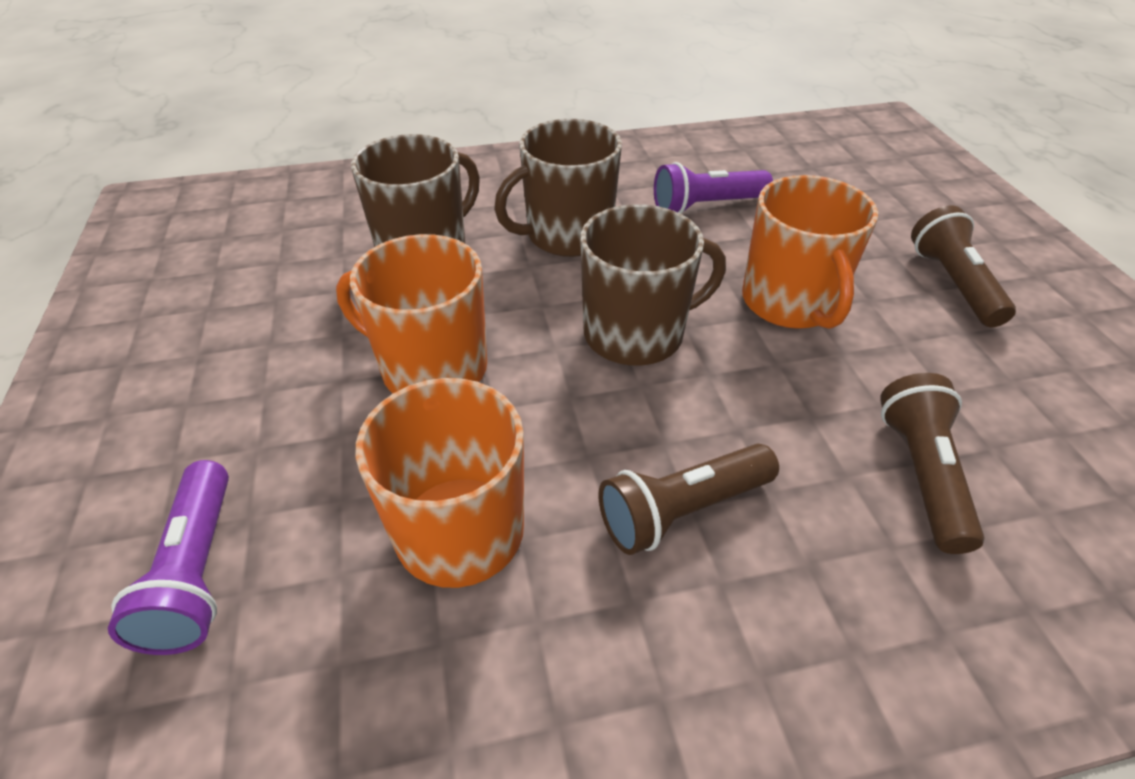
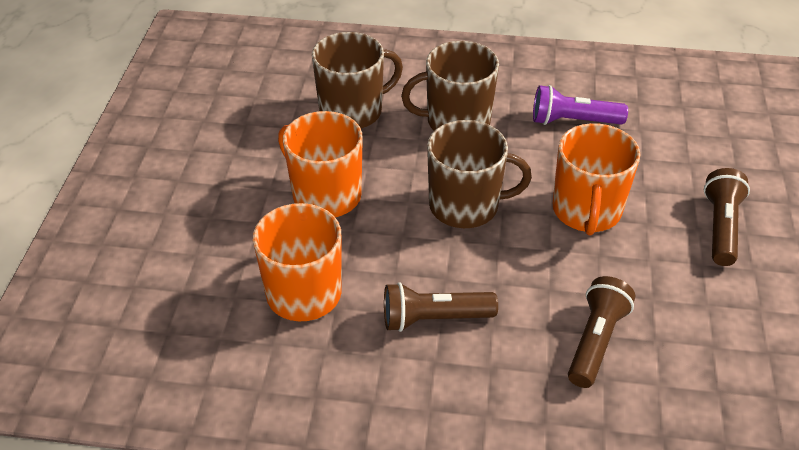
camera: 20 degrees right, 0 degrees up
purple flashlight [108,460,229,655] -> none

